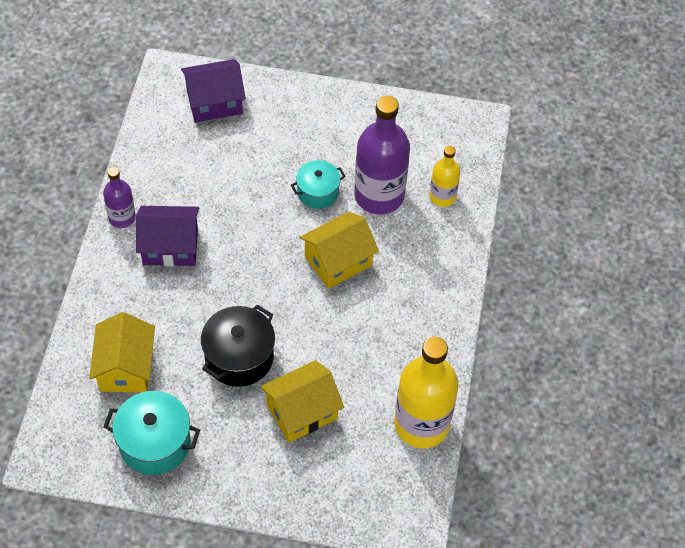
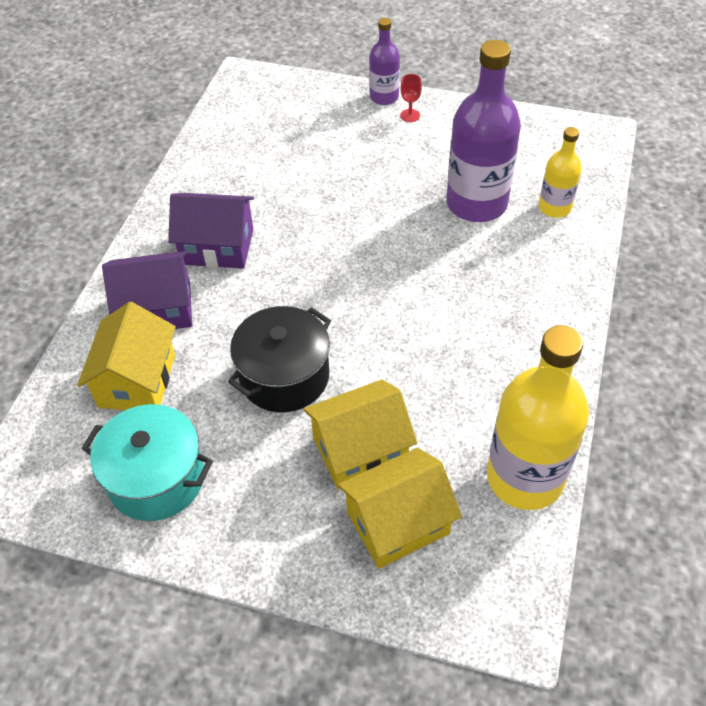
camera: 10 degrees right, 5 degrees down
purple bottle [103,167,136,228] -> purple bottle moved to [369,18,400,105]
purple house [181,59,246,123] -> purple house moved to [102,251,192,329]
turquoise pot [291,160,346,209] -> none
yellow house [299,212,379,289] -> yellow house moved to [338,448,462,569]
none -> red goblet [400,74,422,122]

